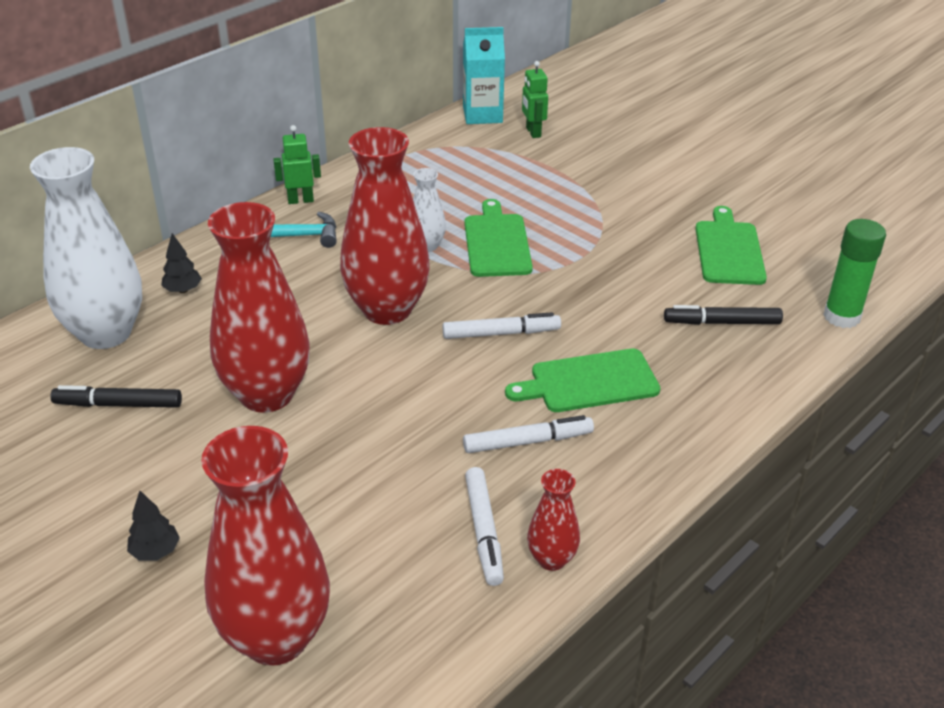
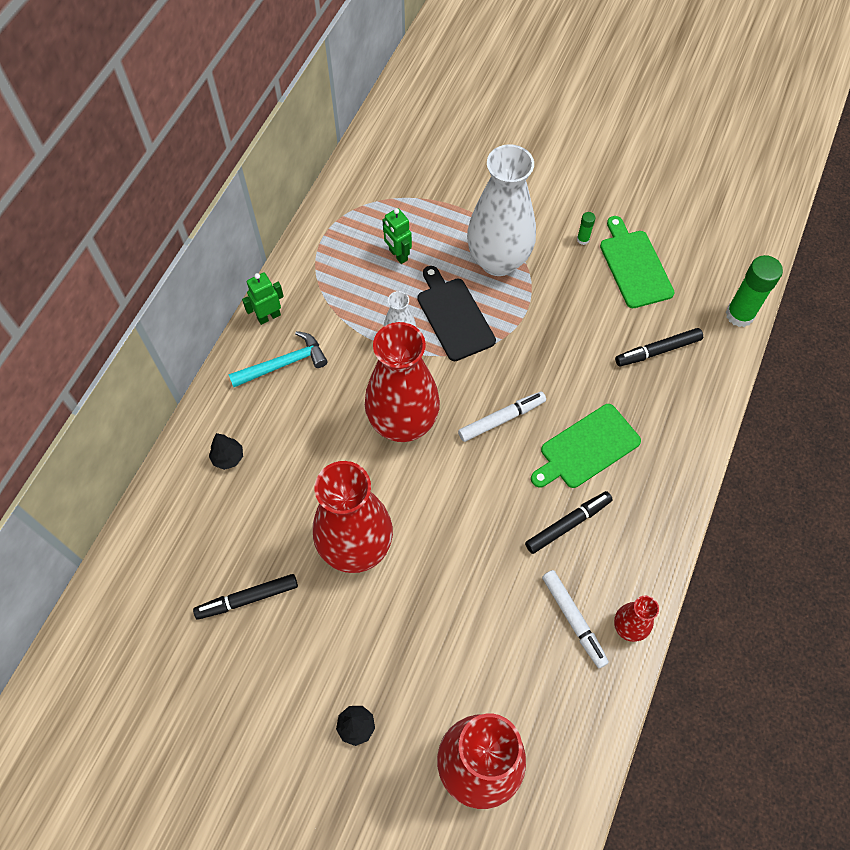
camera: 20 degrees left, 25 degrees up
white vase [30,147,142,349] -> white vase moved to [467,144,536,276]
turquoise carton [463,27,505,124] -> none
white marker [463,415,594,453] -> black marker [525,491,613,554]
green cutting board [464,199,533,277] -> black cutting board [417,266,496,361]
green robot [522,61,548,138] -> green robot moved to [383,208,412,264]
none -> green glue stick [577,212,595,245]

